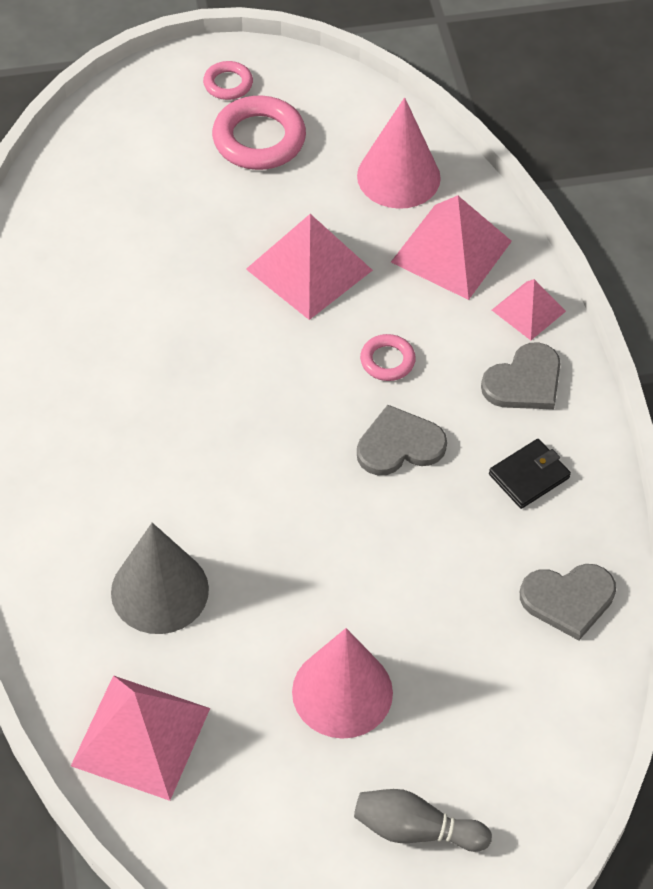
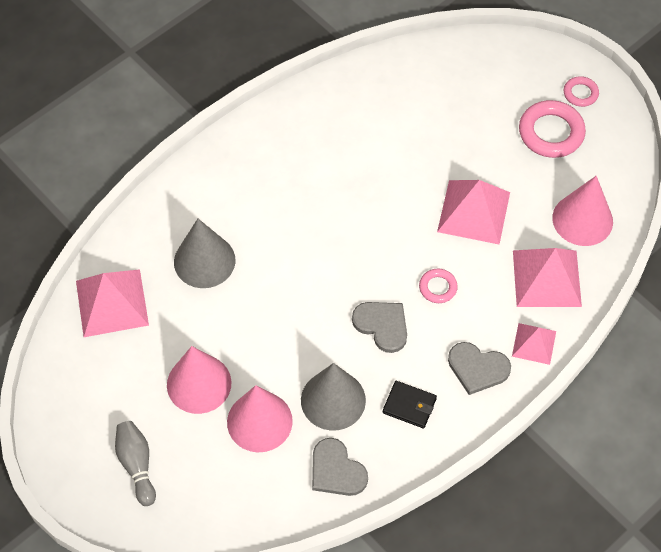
camera: 60 degrees right, 5 degrees up
none -> pink cone [227,385,293,452]
none -> grey cone [301,363,366,431]

